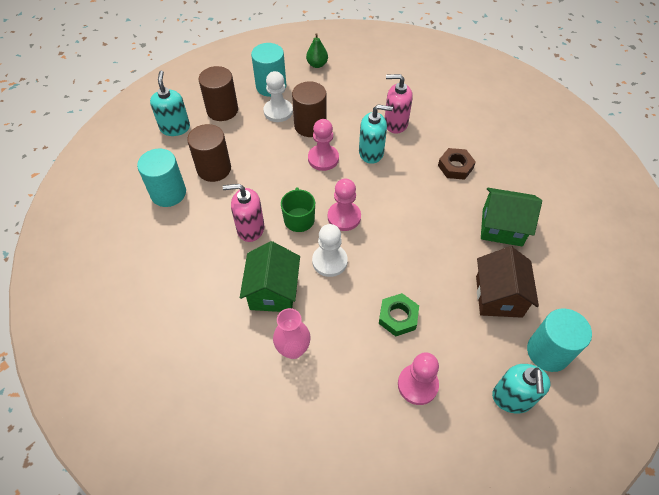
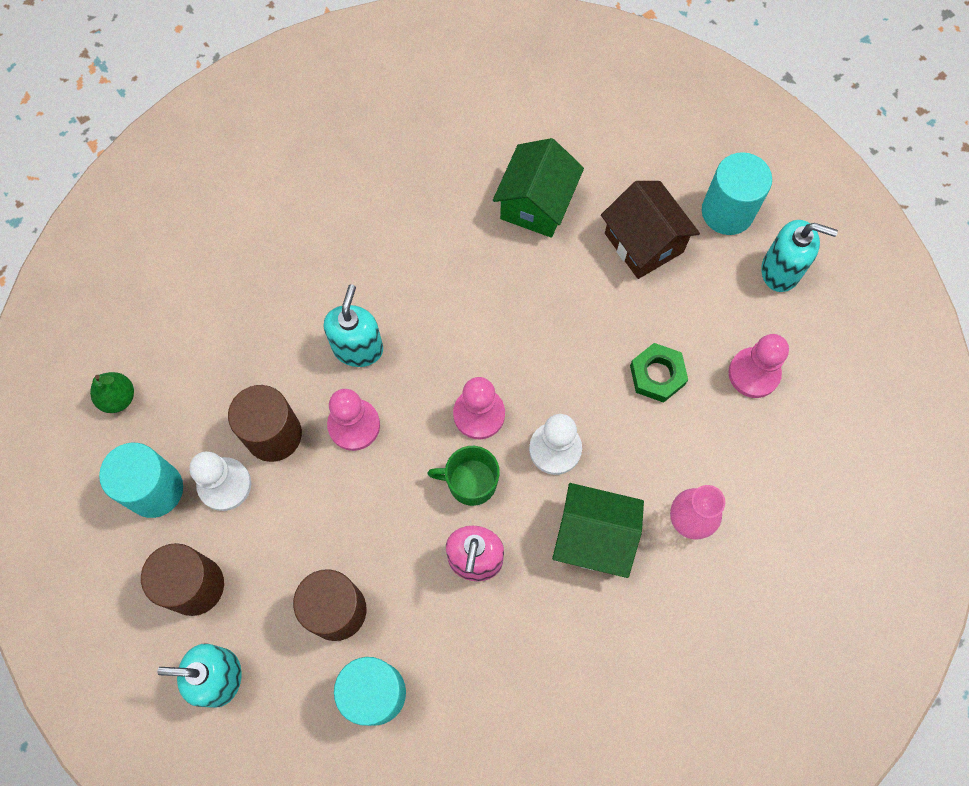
camera: 80 degrees left, 15 degrees up
pink soap dispenser [385,74,413,134] -> none
brown nut [438,148,476,180] -> none
brown house [476,246,539,318] -> brown house turned 45 degrees clockwise [601,181,700,279]

